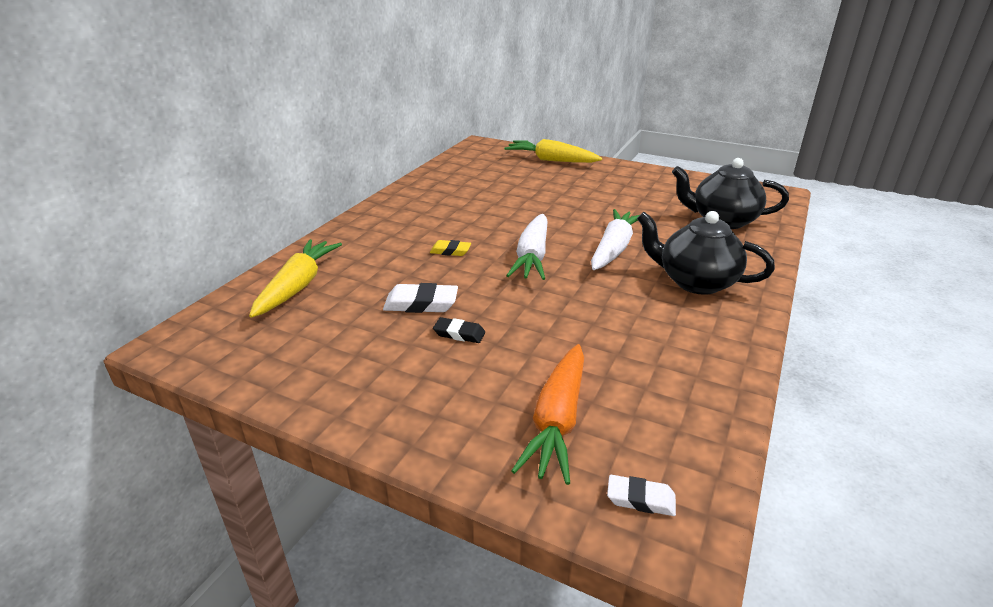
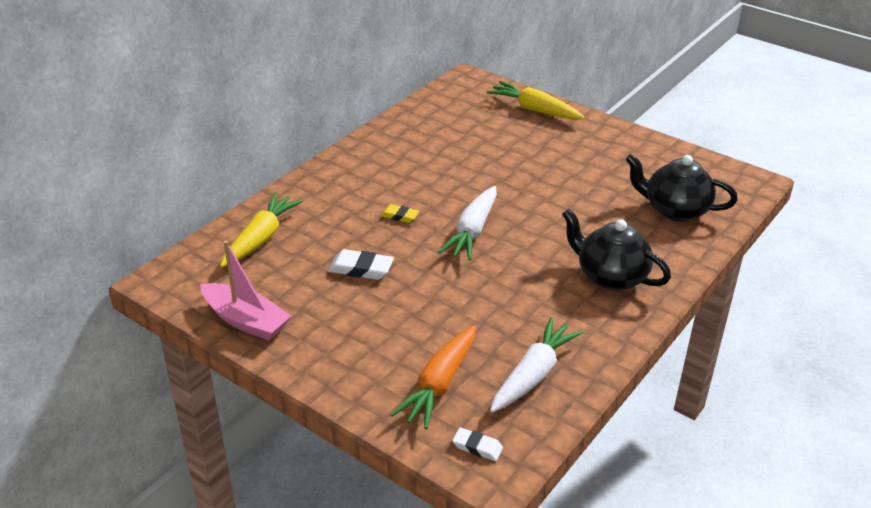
camera: 10 degrees right, 5 degrees up
black eraser [433,317,485,343] -> none
white carrot [591,209,639,270] -> white carrot moved to [490,317,584,412]
none -> pink boat [200,240,291,341]

